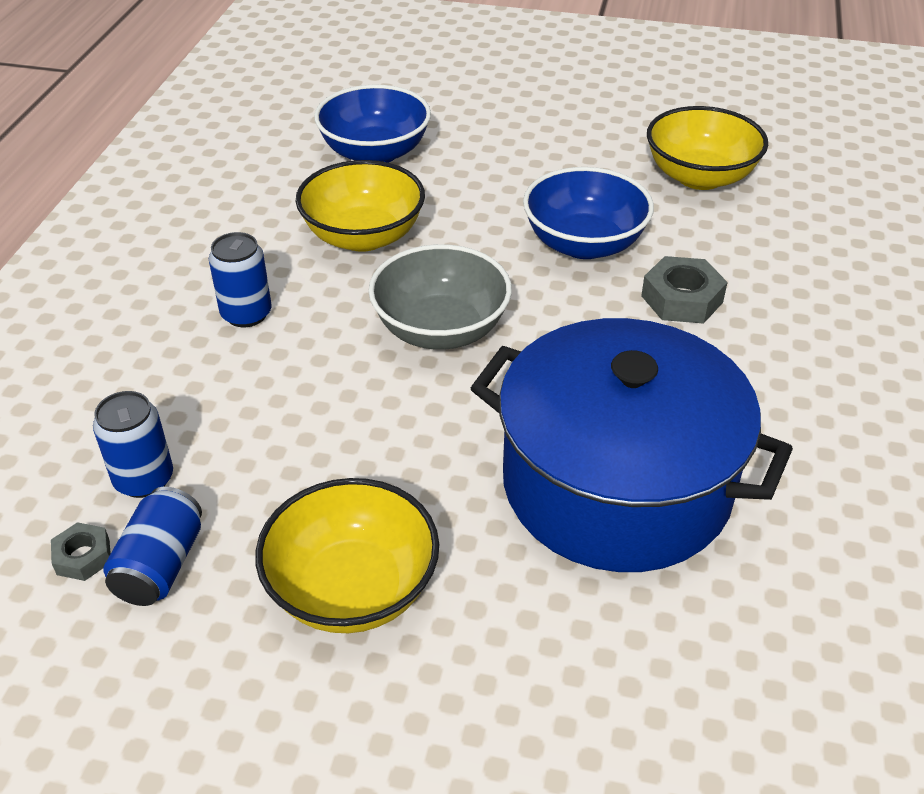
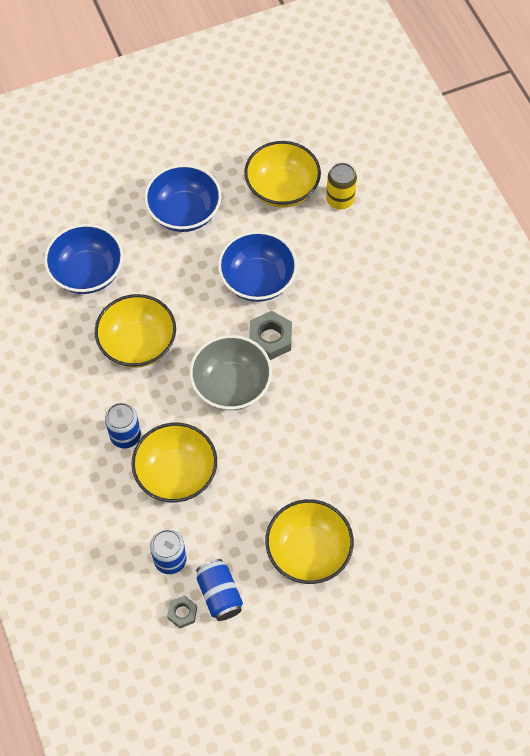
camera: 35 degrees left, 20 degrees up
blue pot [471,318,793,572] -> none
grey nut [641,256,728,324] -> grey nut moved to [249,311,292,360]
none -> yellow bowl [131,423,217,502]
none -> blue bowl [144,164,222,232]
none -> yellow can [326,163,357,210]

